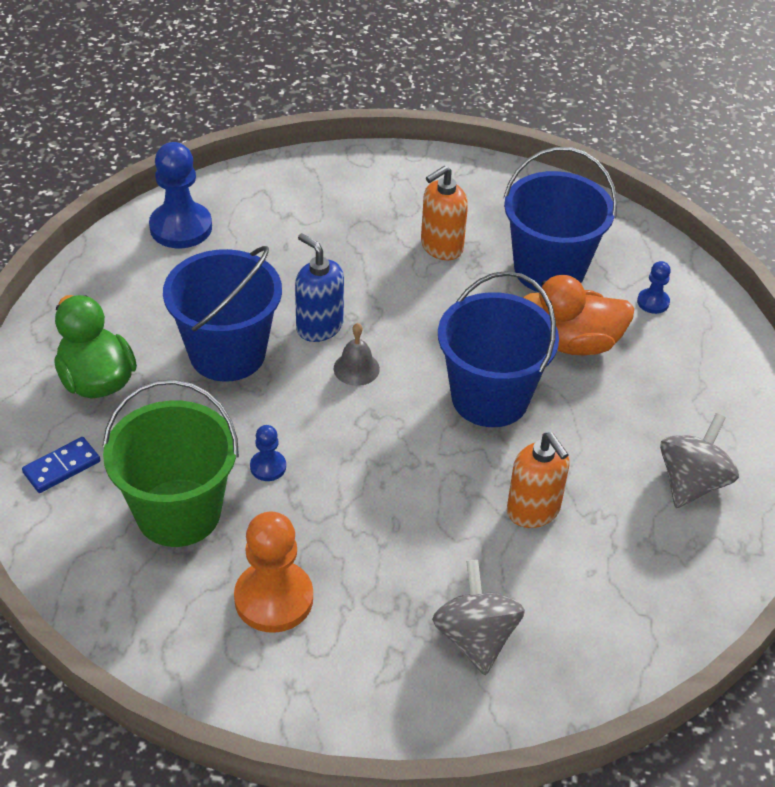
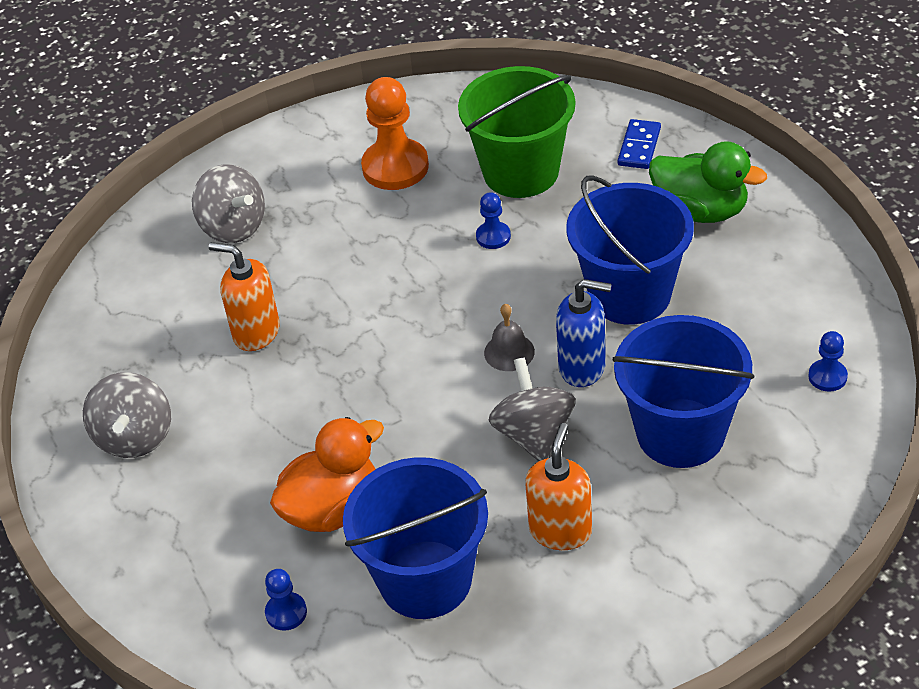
camera: 150 degrees right, 0 degrees up
blue pawn [149,142,212,248] -> blue pawn [808,331,848,392], size x0.50
blue bucket [438,271,559,427] -> blue bucket moved to [612,315,755,468]
none -> grey spinning top [489,357,576,461]

